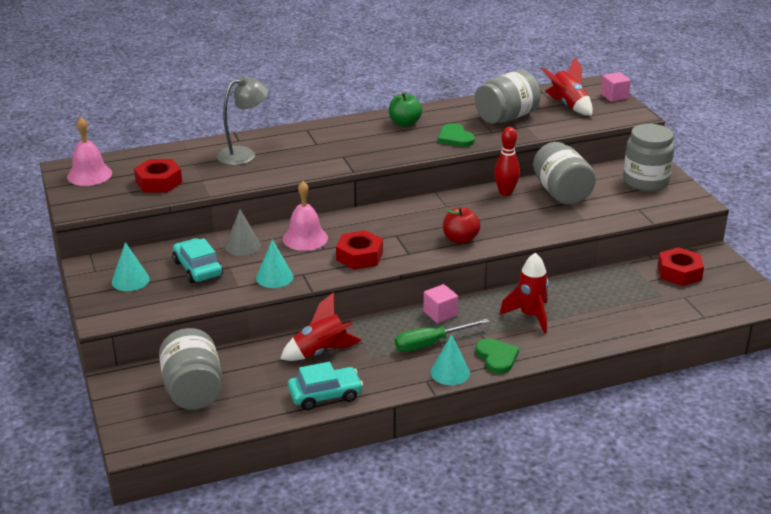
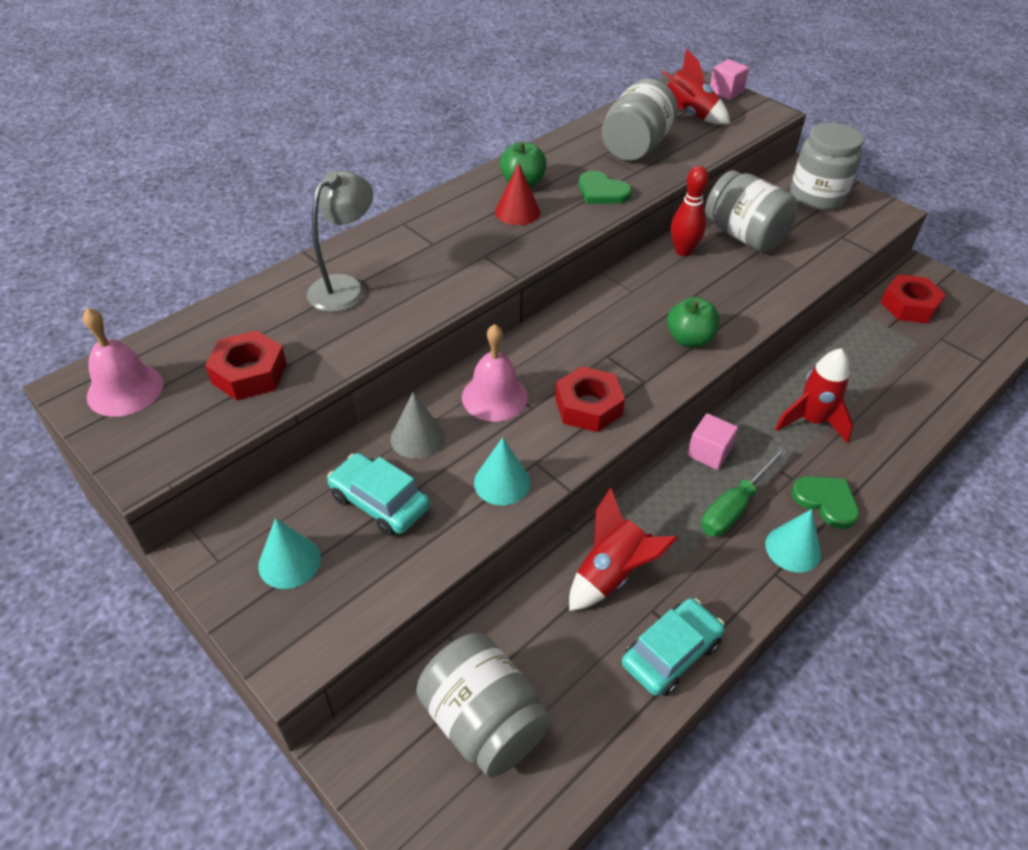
camera: 25 degrees left, 15 degrees up
red apple [443,207,481,244] -> green apple [667,297,719,347]
none -> red cone [495,163,540,225]

